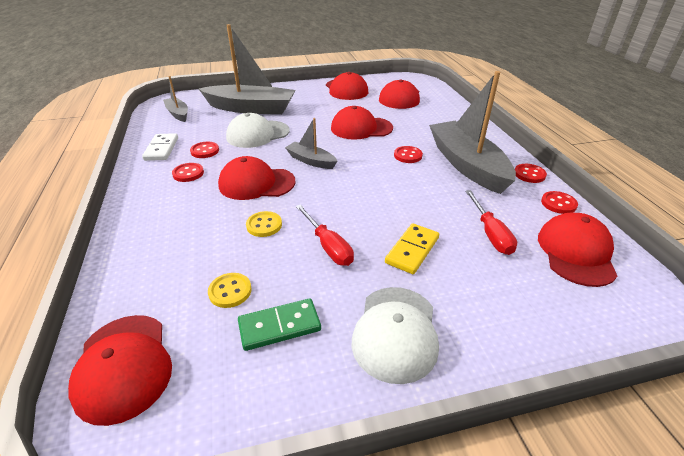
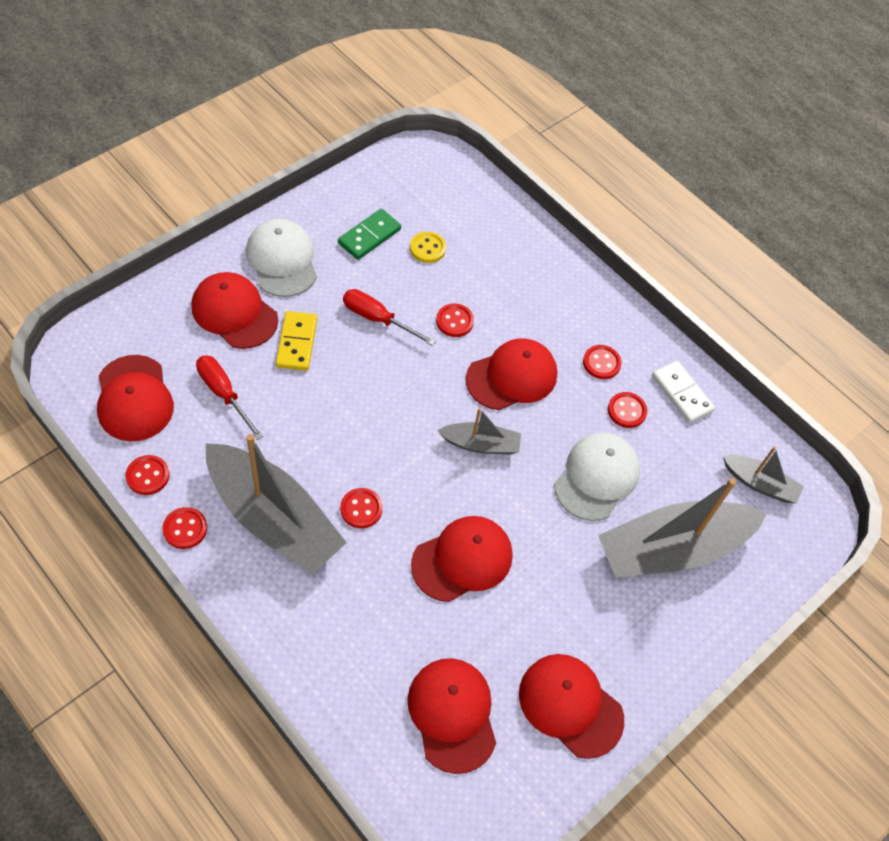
camera: 145 degrees right, 20 degrees up
red cap [68,315,172,426] -> red cap moved to [192,272,278,349]
yellow button [246,211,282,237] -> red button [436,303,474,337]

